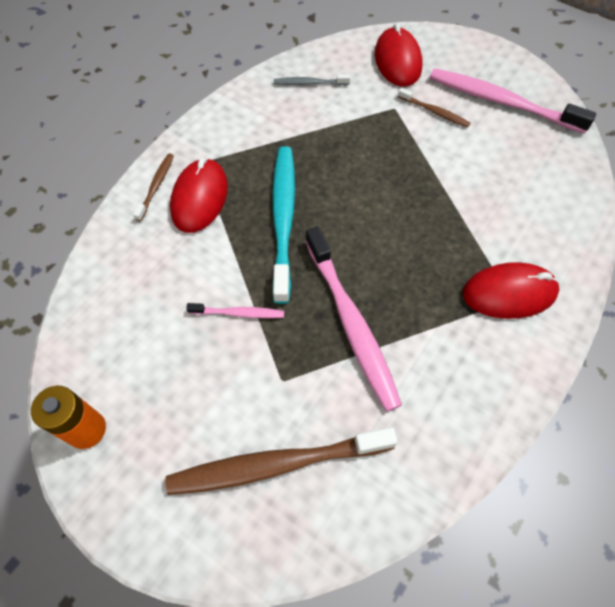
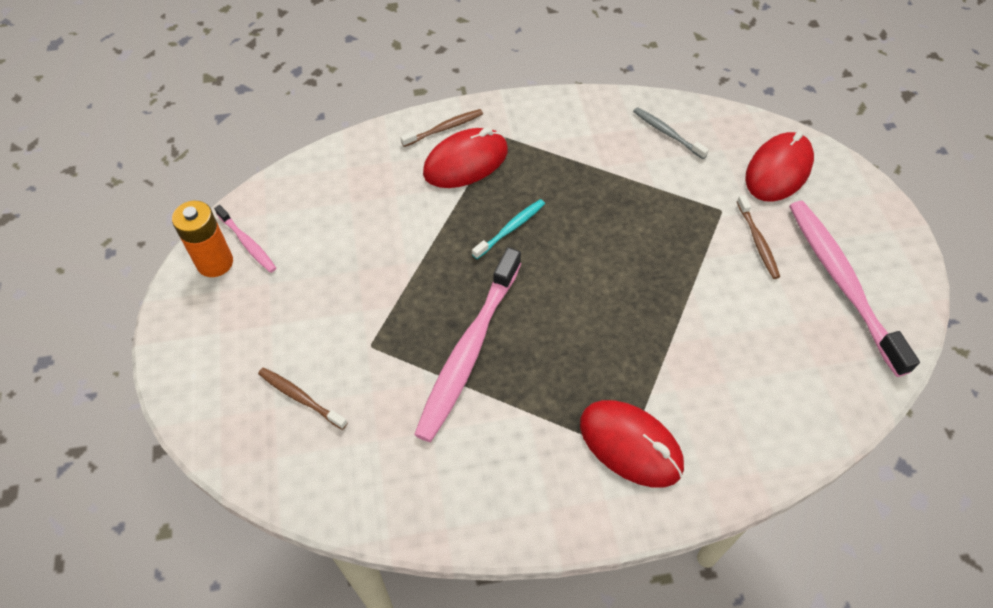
camera: 45 degrees right, 5 degrees down
brown toothbrush [165,427,398,495] -> brown toothbrush [258,368,348,430], size x0.48
pink toothbrush [186,303,284,318] -> pink toothbrush moved to [214,205,276,273]
turquoise toothbrush [272,146,295,304] -> turquoise toothbrush [472,199,545,259], size x0.48

